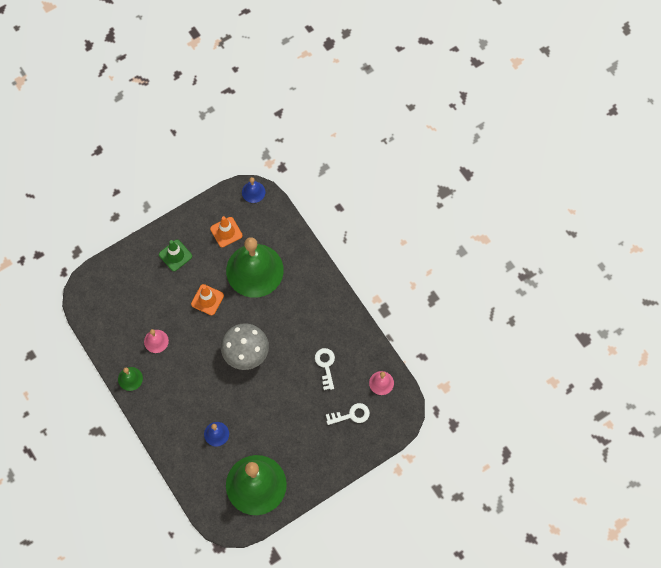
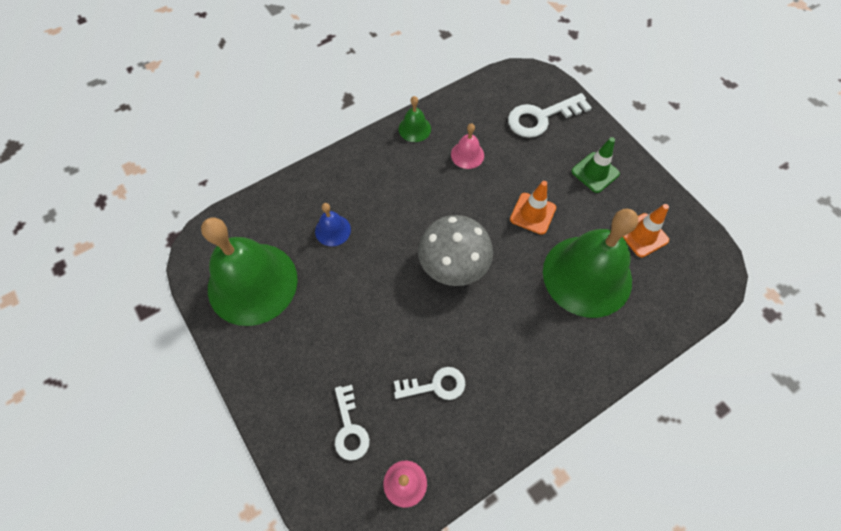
camera: 90 degrees right, 5 degrees down
blue bell [242,177,265,203] -> none
none -> white key [508,93,592,138]

